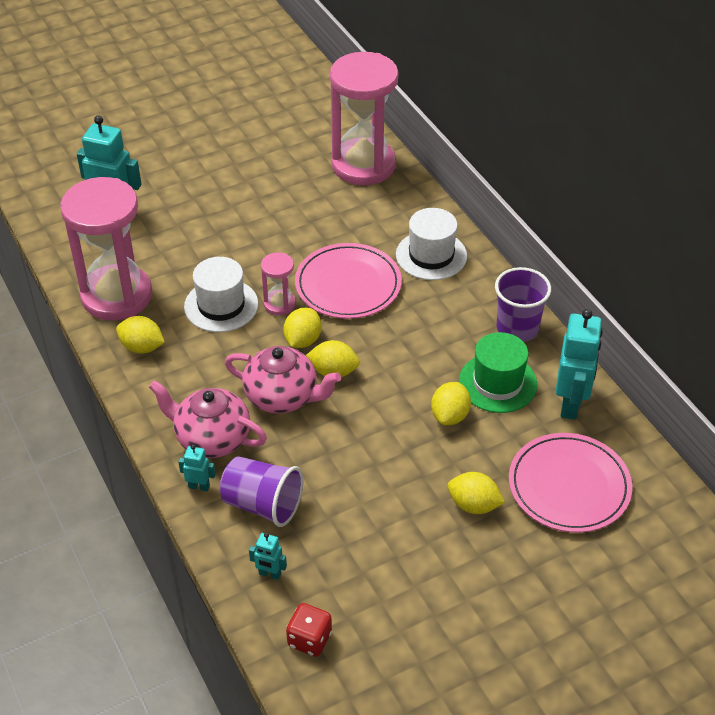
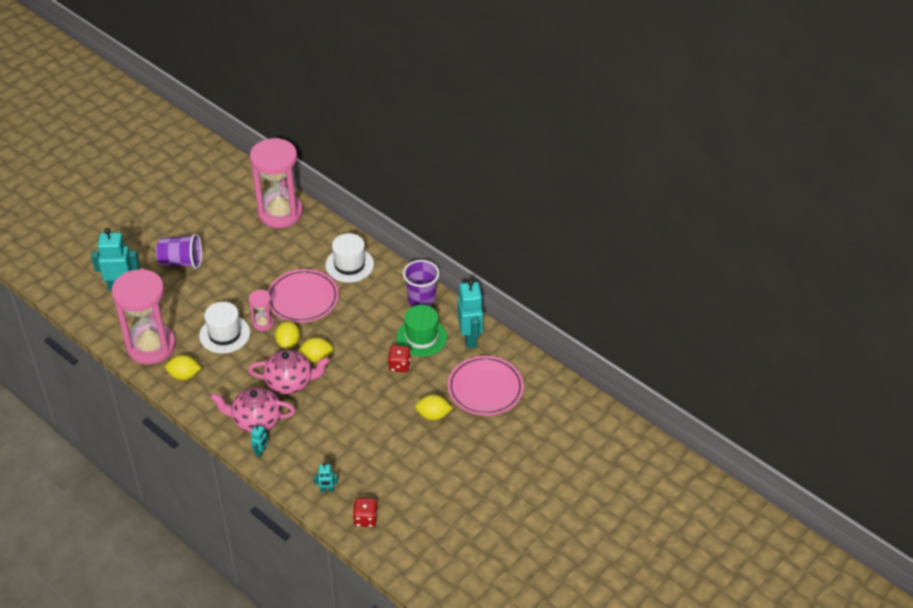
camera: 20 degrees left, 0 degrees up
turquoise robot [178,445,216,491] -> turquoise robot turned 120 degrees clockwise [251,425,268,457]
purple cup [220,456,303,527] -> purple cup moved to [156,234,202,269]
yellow lemon [431,382,471,425] -> red dice [388,345,411,372]

